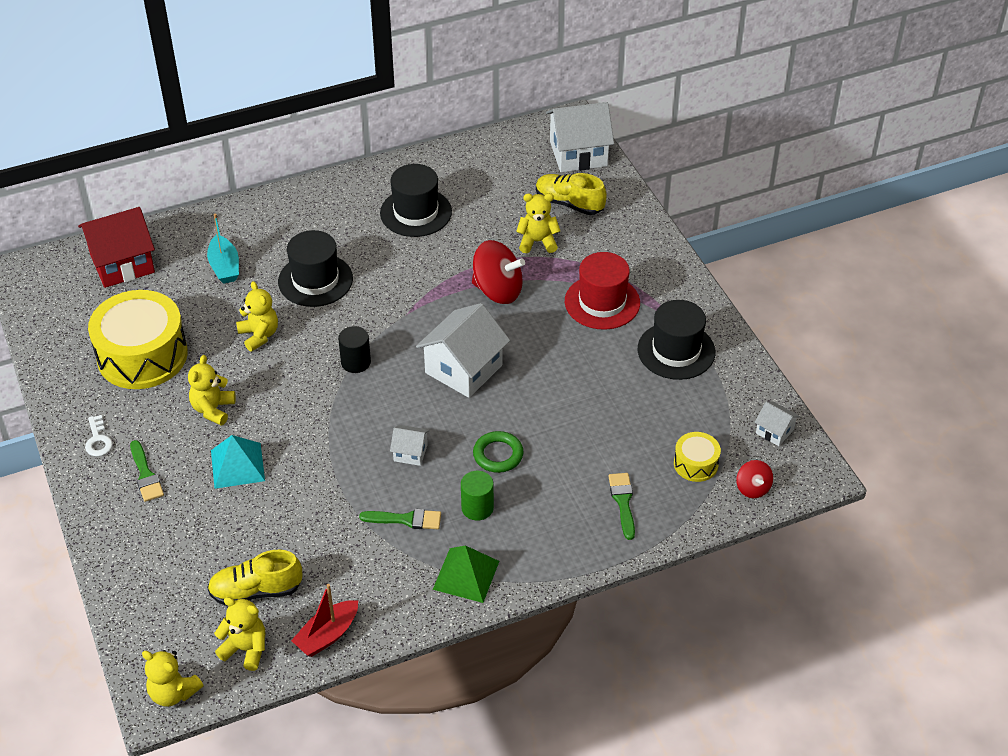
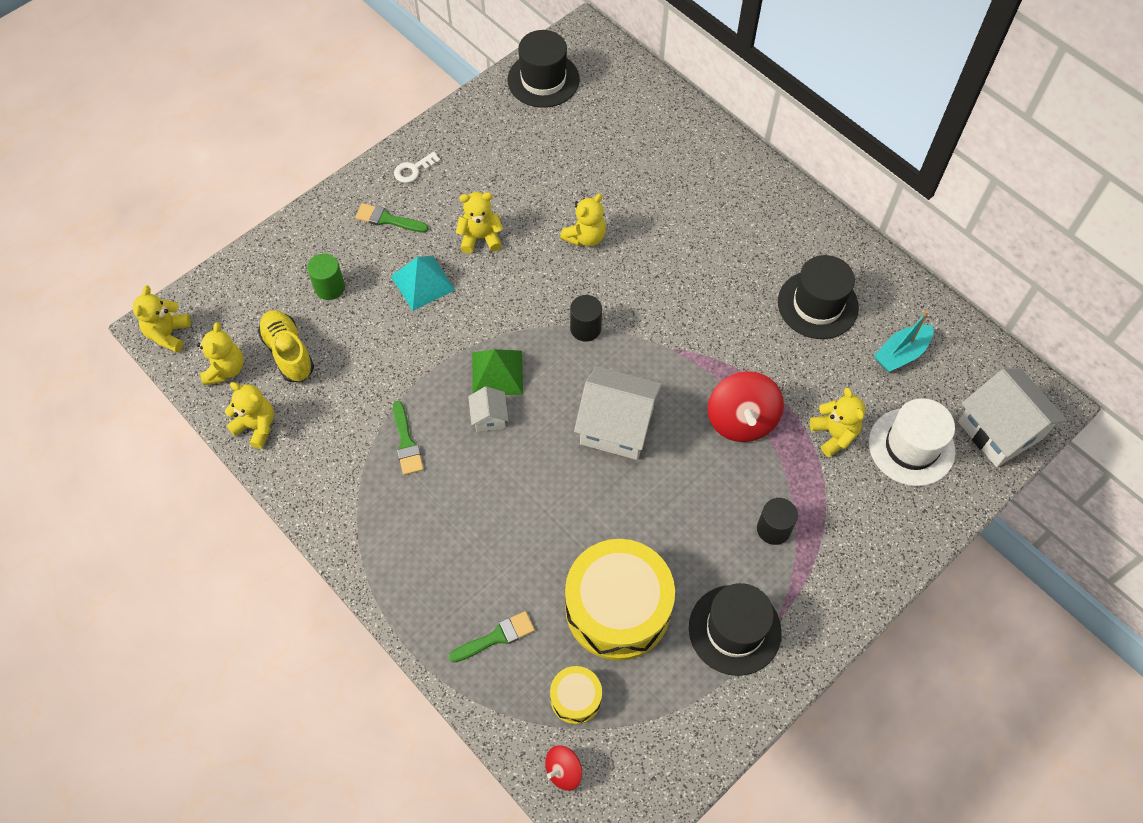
camera: 70 degrees right, 15 degrees up
red house [78,207,155,288] -> none
yellow drum [88,290,188,389] -> yellow drum moved to [565,539,675,661]
green brush [130,440,164,502] -> green brush turned 60 degrees clockwise [355,203,428,233]
turquoise boat [207,214,239,284] -> turquoise boat moved to [874,310,933,372]
black hat [278,230,353,307] -> black hat moved to [507,30,580,108]
red boat [291,584,358,657] -> yellow teddy bear [225,382,274,449]
green pyramid [433,545,499,603] -> green pyramid moved to [472,349,523,395]
green cylinder [461,471,494,521] -> green cylinder moved to [307,253,345,300]
green ring [473,431,524,473] -> none
yellow shoe [536,173,607,215] -> white hat [869,398,956,486]
red hat [565,252,640,330] -> black cylinder [757,498,798,545]
white house [755,402,800,446] -> none

